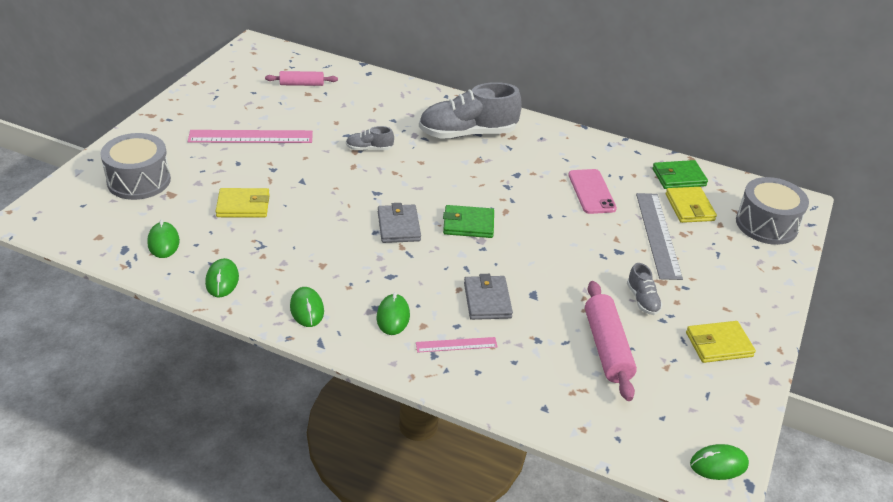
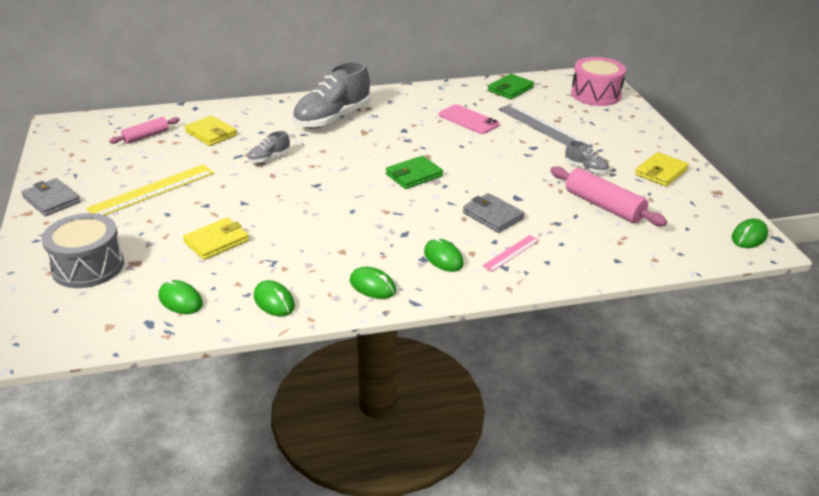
camera: 35 degrees left, 5 degrees down
pink ruler [188,130,313,143] -> yellow ruler [86,164,214,215]
grey wallet [378,203,421,243] -> grey wallet moved to [22,178,81,216]
yellow wallet [666,187,717,223] -> yellow wallet moved to [185,116,237,146]
grey drum [736,177,809,245] -> pink drum [571,57,626,106]

